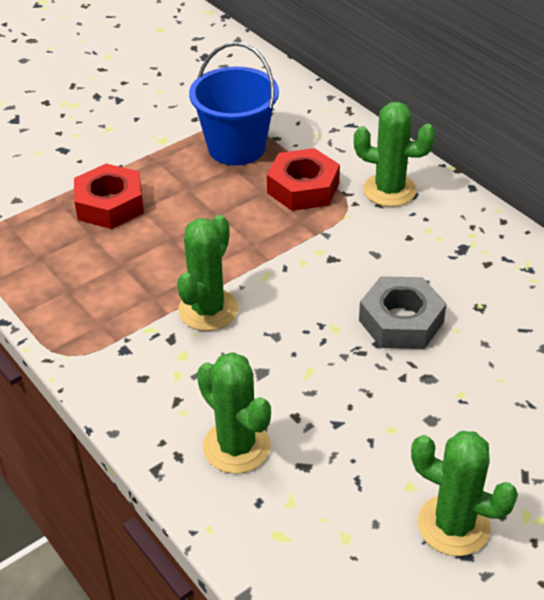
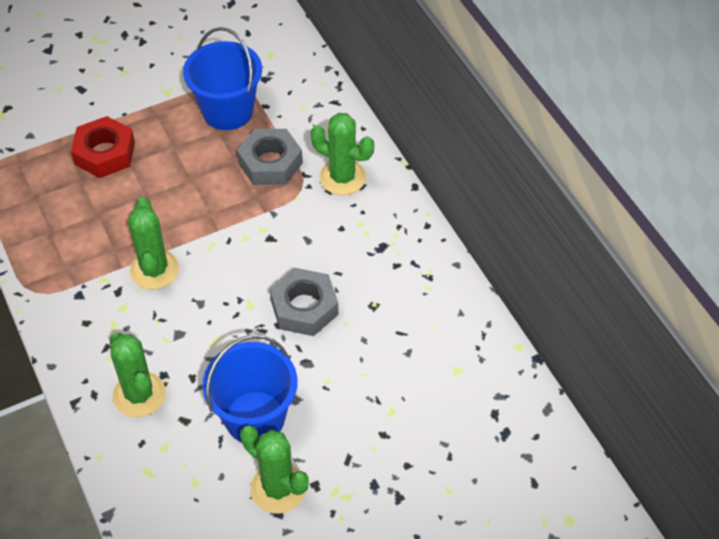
camera: 10 degrees right, 10 degrees up
green cactus [177,215,238,331] -> green cactus turned 45 degrees counterclockwise [128,197,179,290]
red nut [267,148,340,211] -> grey nut [237,129,303,185]
none -> blue bucket [202,334,297,442]

